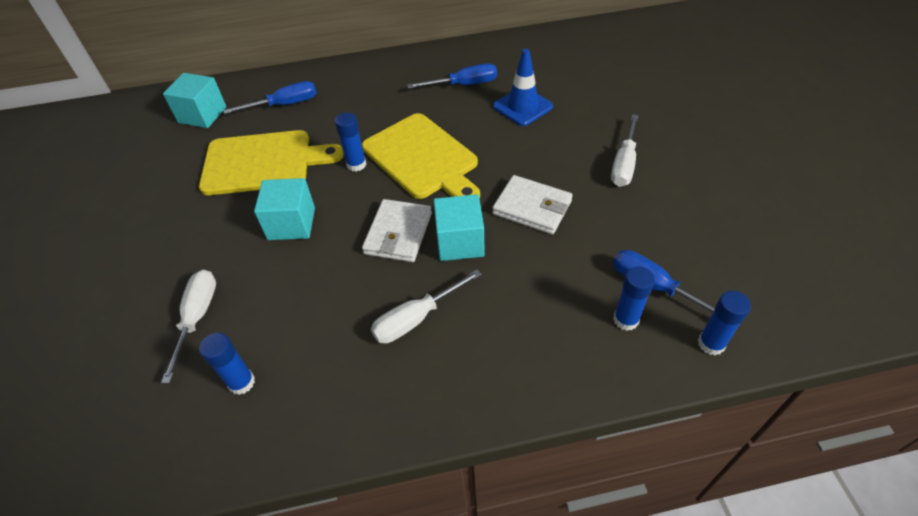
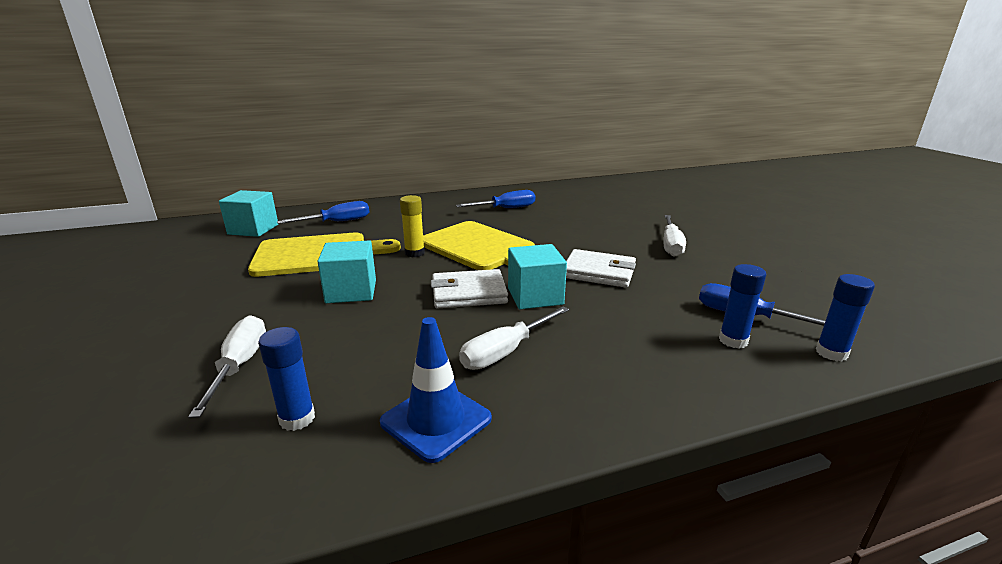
camera: 10 degrees left, 25 degrees down
blue glue stick [335,112,366,172] -> yellow glue stick [400,195,425,257]
white wallet [362,199,432,262] -> white wallet turned 75 degrees clockwise [431,269,508,309]
blue traffic cone [493,49,553,126] -> blue traffic cone moved to [380,317,492,463]

